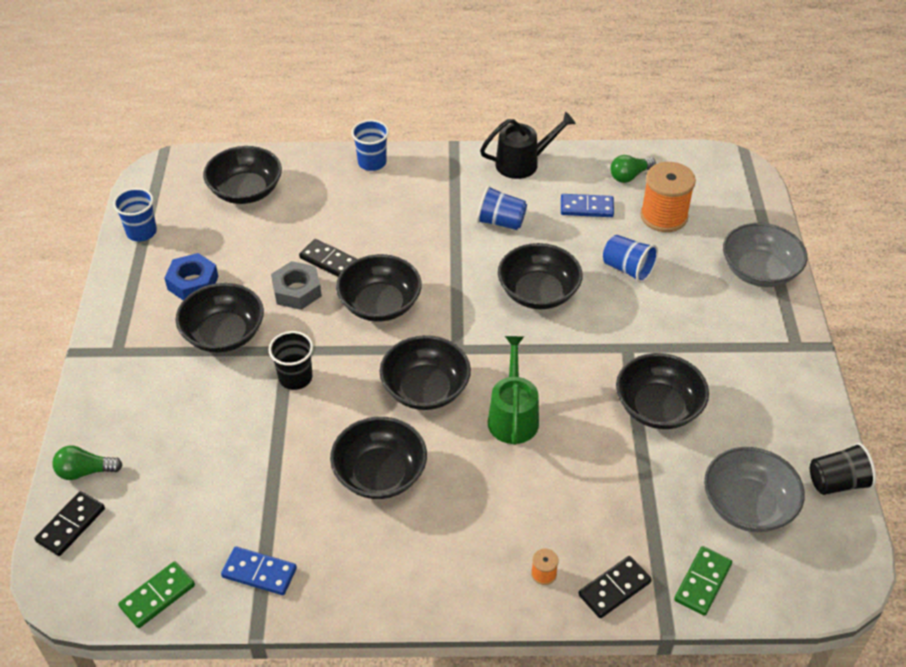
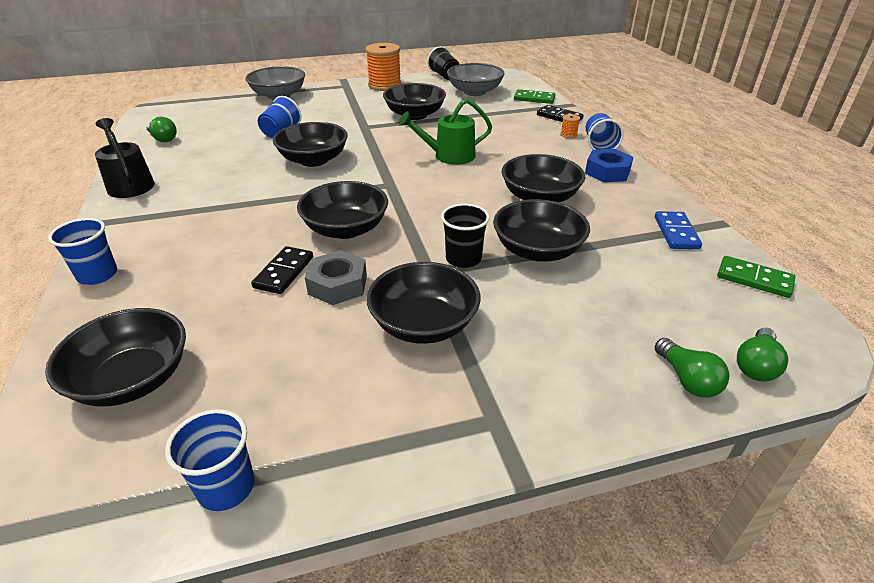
camera: 105 degrees left, 10 degrees down
black domino [34,491,105,556] -> green light bulb [737,328,788,382]
blue nut [165,253,218,300] -> blue nut moved to [585,149,633,182]
black bowl [380,335,471,410] -> black bowl moved to [493,199,590,262]
blue cup [477,186,527,230] -> blue cup moved to [586,113,624,150]
blue domino [561,194,614,217] -> none
orange spool [640,162,696,232] -> orange spool moved to [365,43,401,91]

